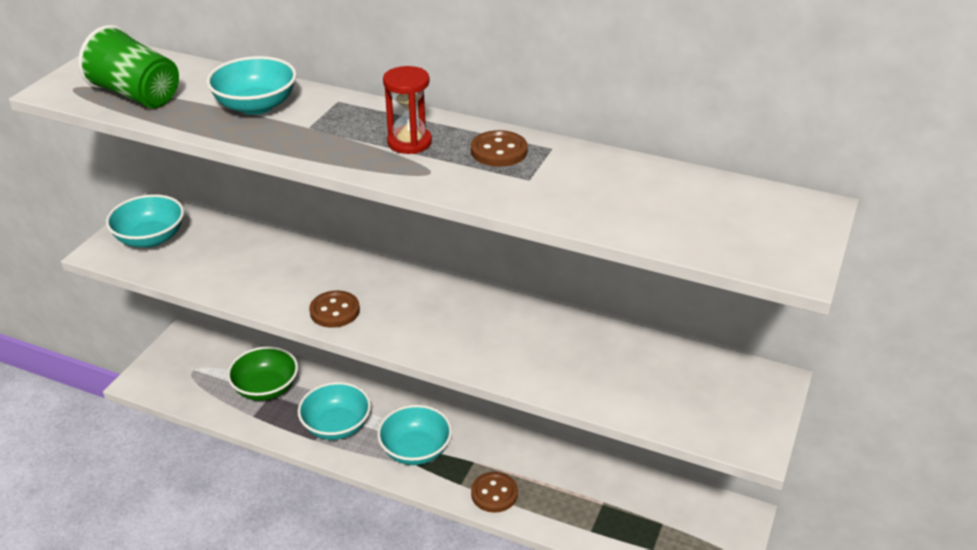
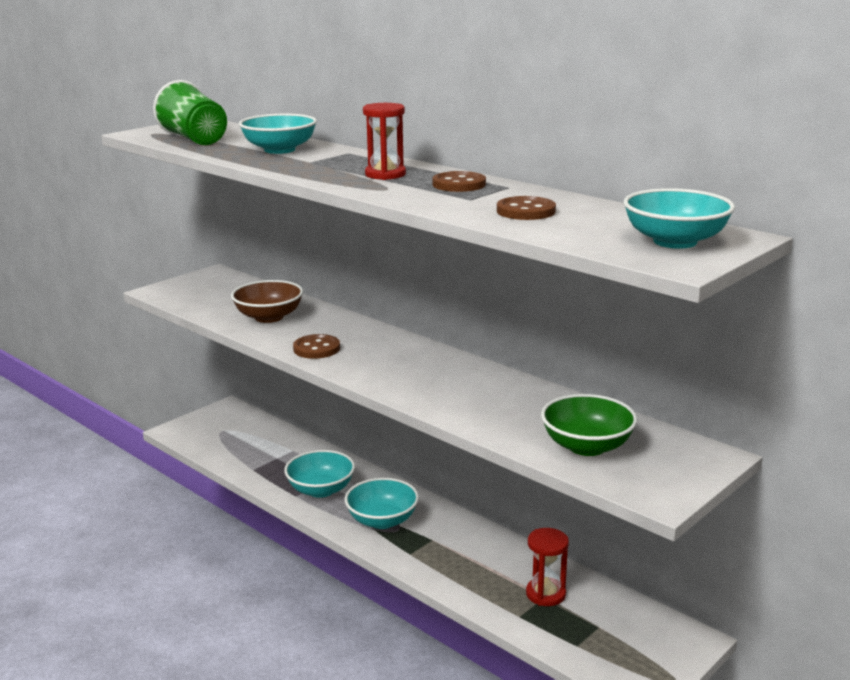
camera: 20 degrees right, 15 degrees down
turquoise bowl [106,194,184,248] -> turquoise bowl moved to [624,188,735,249]
green bowl [227,346,298,401] -> green bowl moved to [541,394,638,456]
brown button [471,472,518,513] -> brown button moved to [497,196,556,220]
none -> brown bowl [231,280,303,323]
none -> red hourglass [526,528,569,606]

